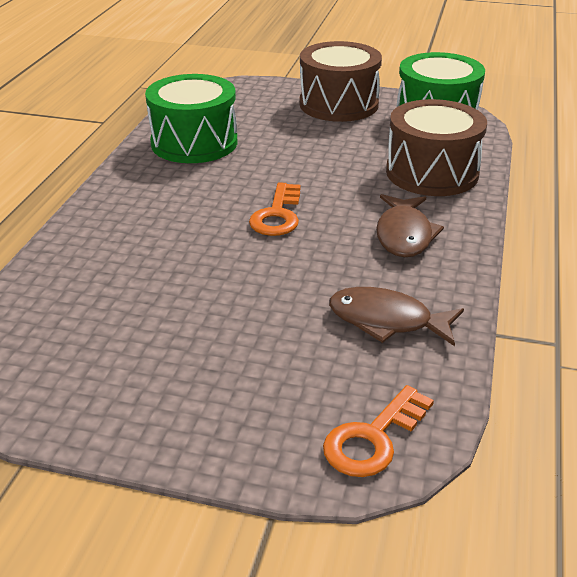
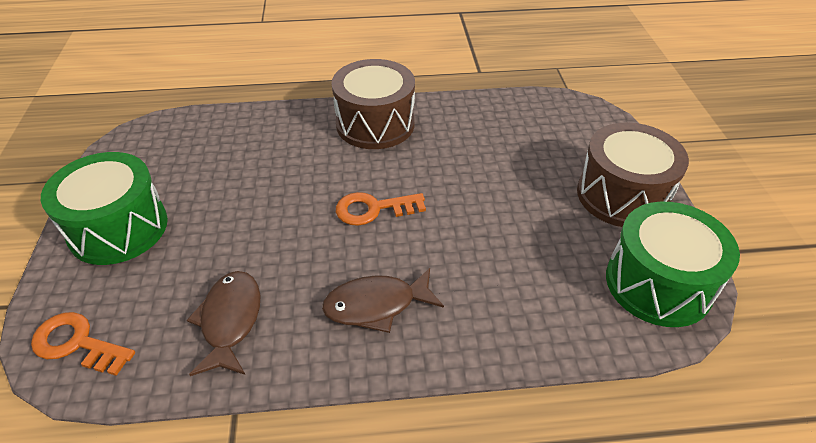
camera: 70 degrees right, 10 degrees up
green drum [145,74,237,163] -> green drum moved to [41,152,168,265]
brown drum [386,99,487,196] -> brown drum moved to [331,59,415,149]

